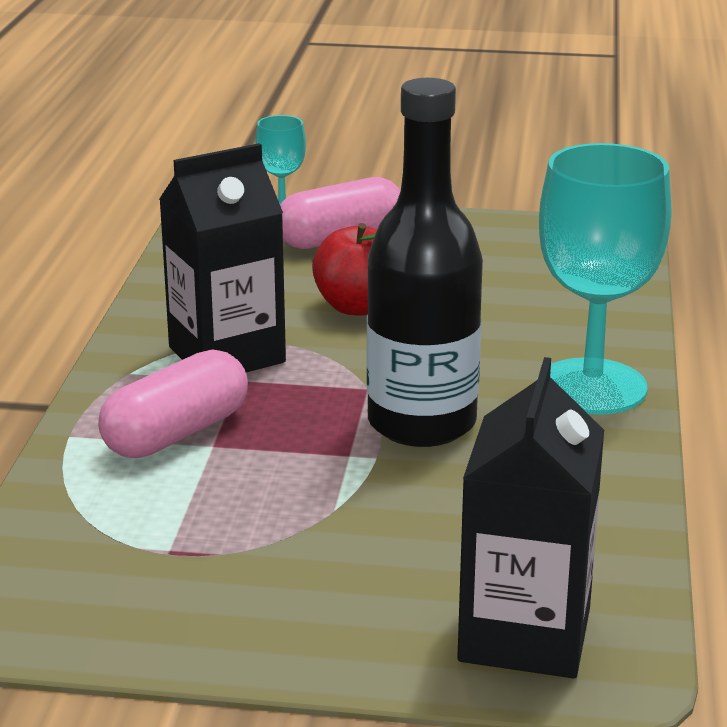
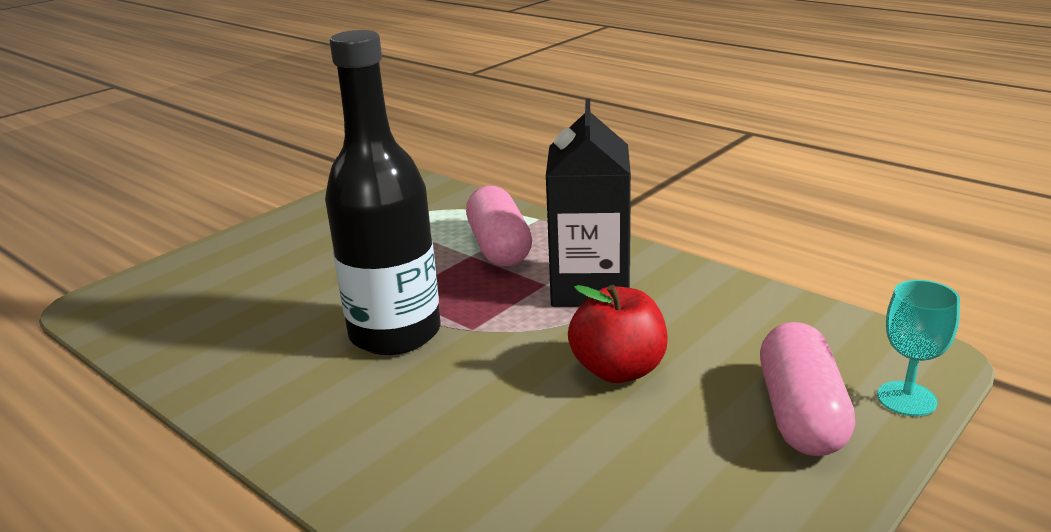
camera: 125 degrees right, 0 degrees up
black carton [457,357,604,678] -> none
turquoise goblet [537,143,672,415] -> none

